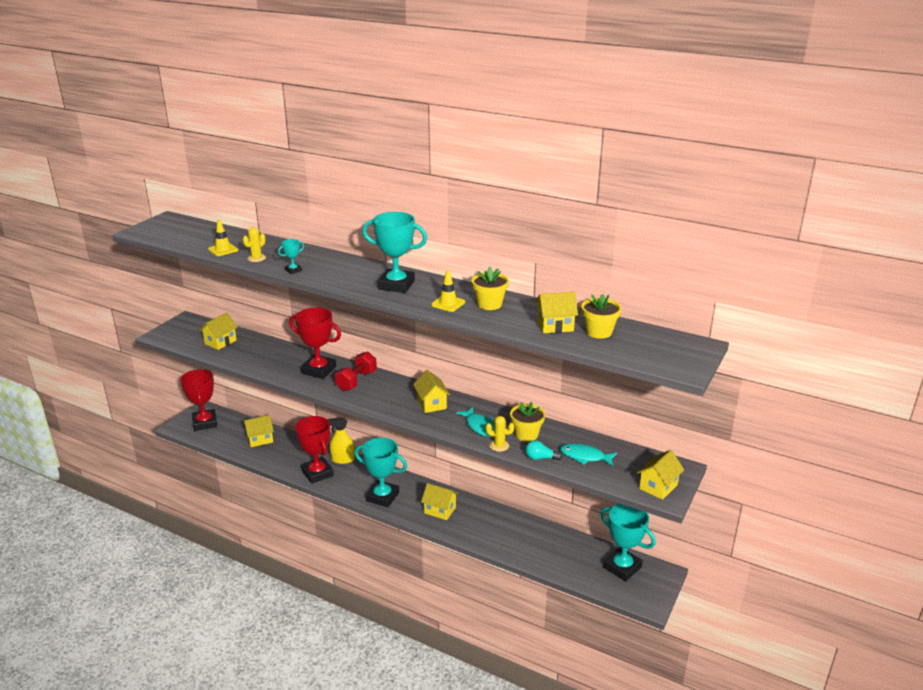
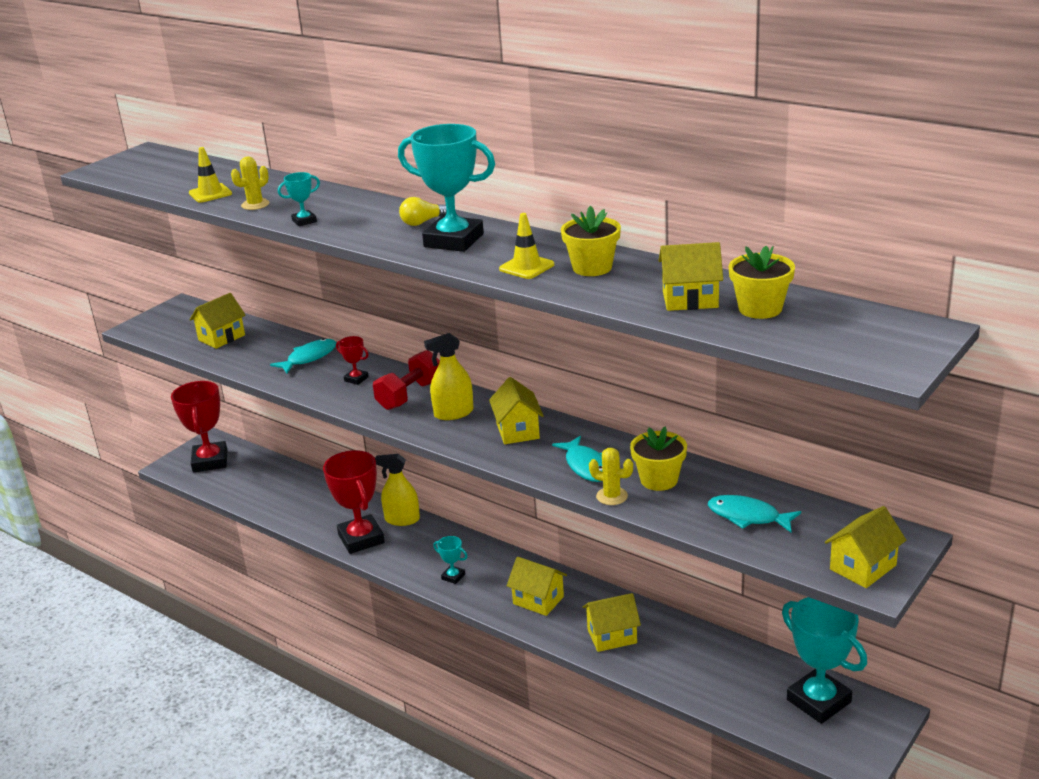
camera: 10 degrees right, 0 degrees up
yellow house [244,415,274,447] -> yellow house moved to [583,593,641,652]
red trophy [289,308,341,379] -> red trophy [336,336,369,385], size x0.45
turquoise trophy [354,438,407,507] -> turquoise trophy [433,536,468,584], size x0.45
turquoise light bulb [526,440,562,460] -> none
none -> turquoise fish [270,338,336,373]
none -> yellow light bulb [399,197,447,226]
none -> yellow spray bottle [424,333,474,420]

